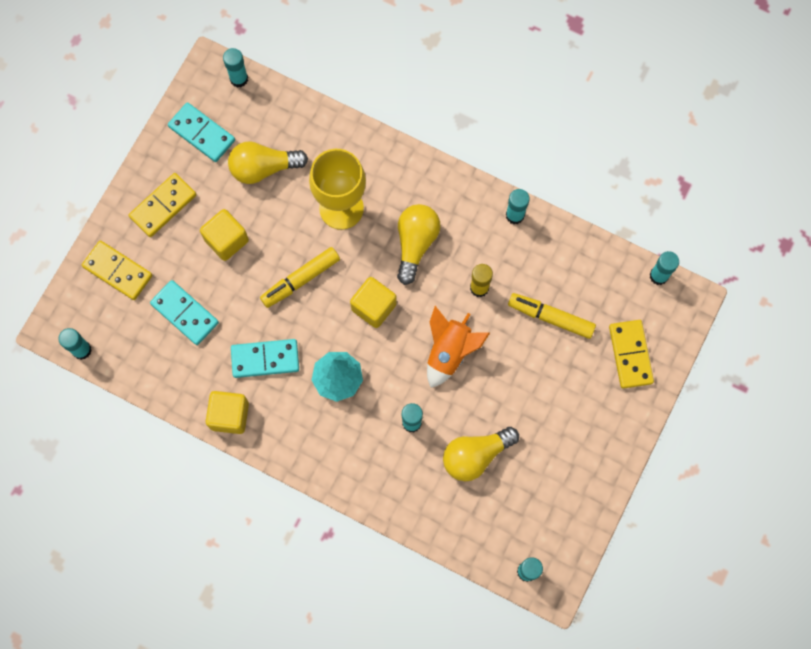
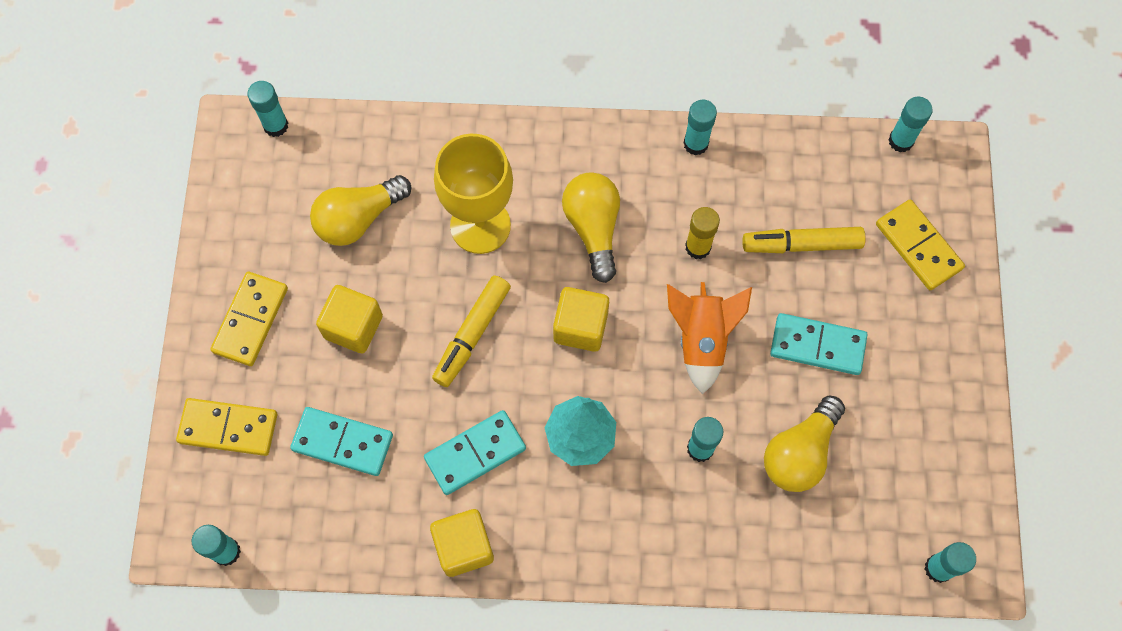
camera: 25 degrees left, 5 degrees down
turquoise domino [168,102,235,162] -> turquoise domino moved to [770,313,867,375]

